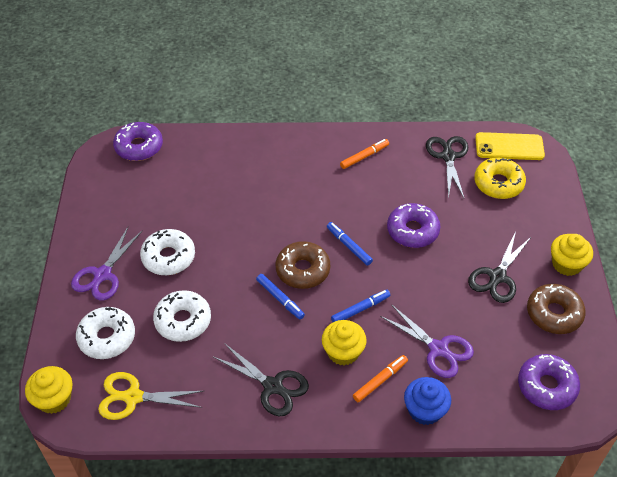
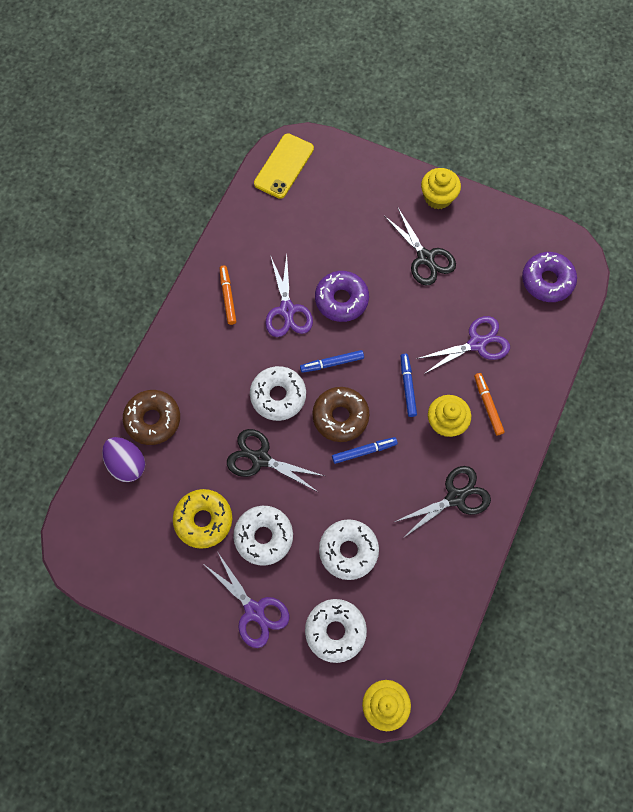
camera: 65 degrees left, 20 degrees up
yellow scissors [98,372,204,420] -> none
purple donut [113,122,163,161] -> none
blue cupcake [404,377,451,425] -> none
black scissors [426,136,468,199] -> black scissors moved to [227,429,324,492]
yellow donut [474,158,526,199] -> yellow donut moved to [173,489,232,549]
brown donut [527,284,586,334] -> brown donut moved to [123,390,180,445]
none -> purple egg [102,437,145,482]
none -> white donut [250,366,306,421]
none -> purple scissors [265,254,313,337]

